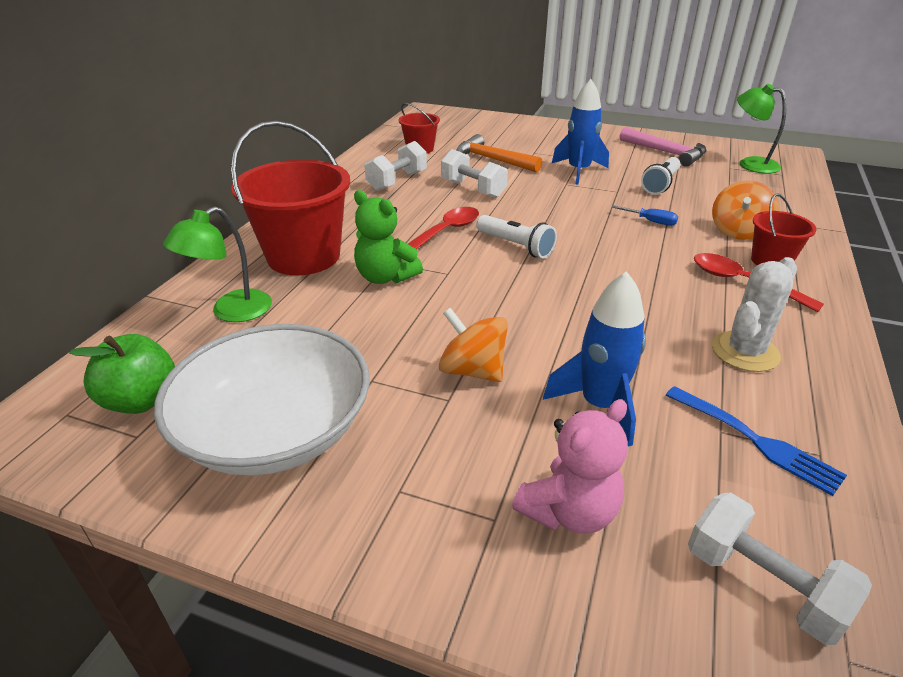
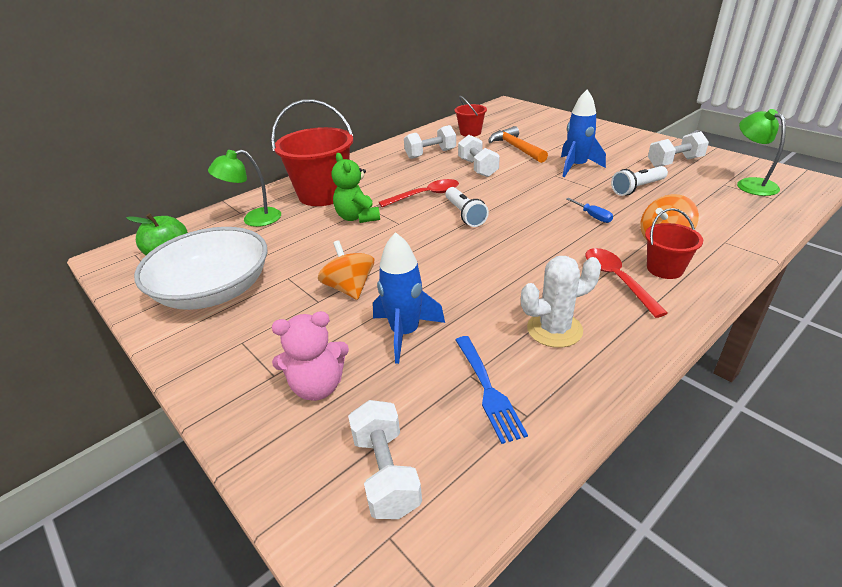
camera: 30 degrees right, 0 degrees up
pink hammer [620,127,706,167] -> white dumbbell [648,131,709,167]

